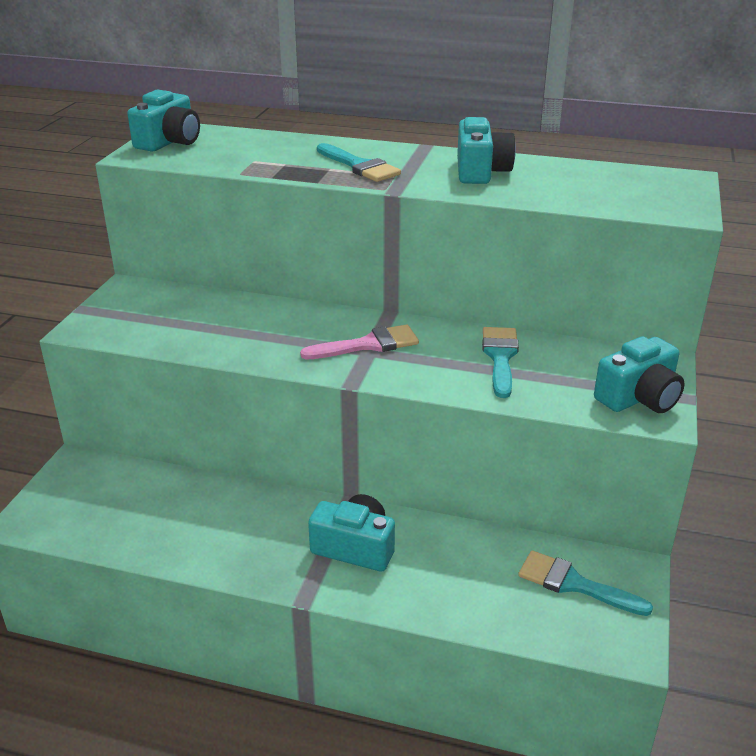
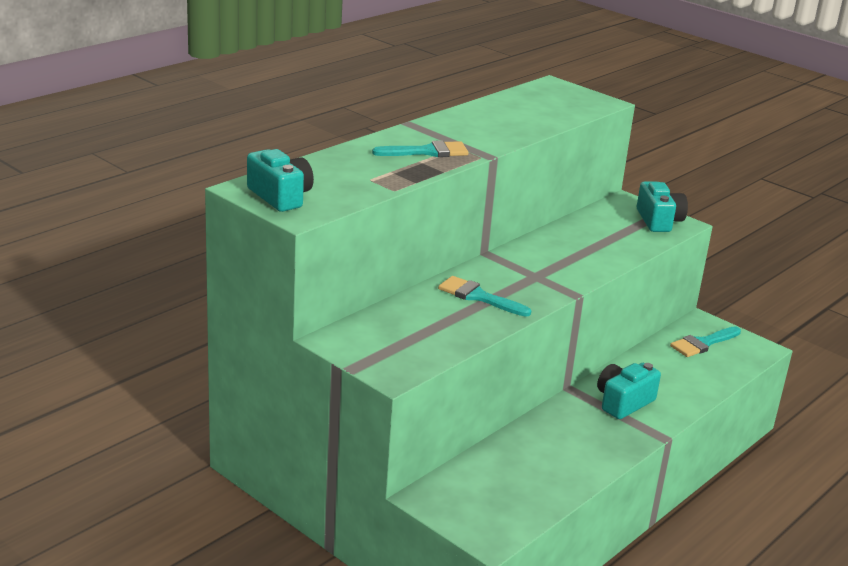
camera: 65 degrees left, 5 degrees down
pink brush [300,324,419,359] -> none
turquoise camera [457,117,516,184] -> none
turquoise brush [482,327,519,398] -> turquoise brush moved to [438,276,531,317]

